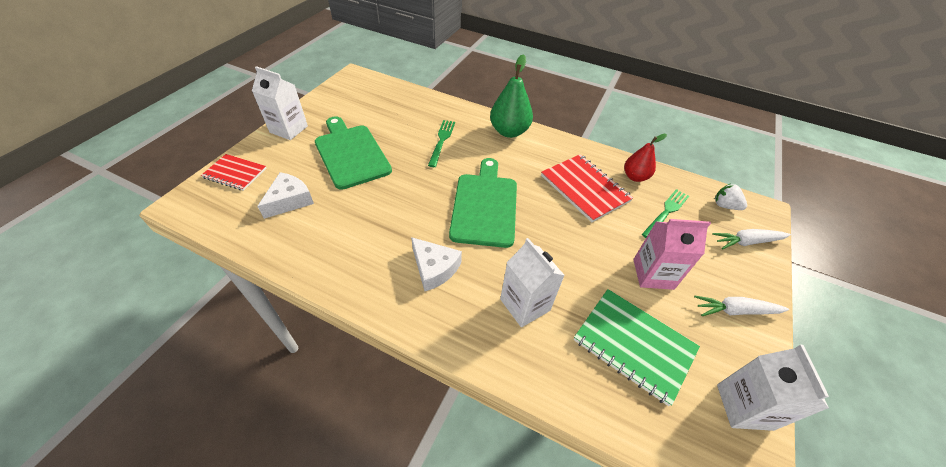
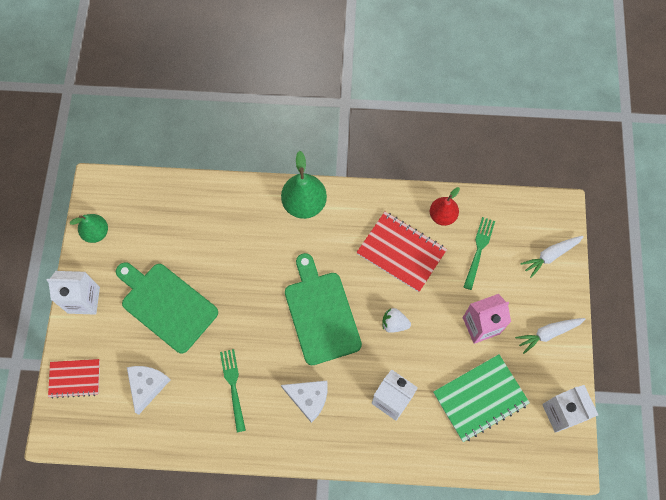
camera: 20 degrees left, 20 degrees up
green fork [428,120,455,167] -> green fork moved to [220,349,246,432]
green notebook [574,289,700,406] -> green notebook turned 45 degrees counterclockwise [433,354,530,442]
white strawberry [715,183,747,210] -> white strawberry moved to [383,308,411,333]
none -> green pear [70,214,108,243]

